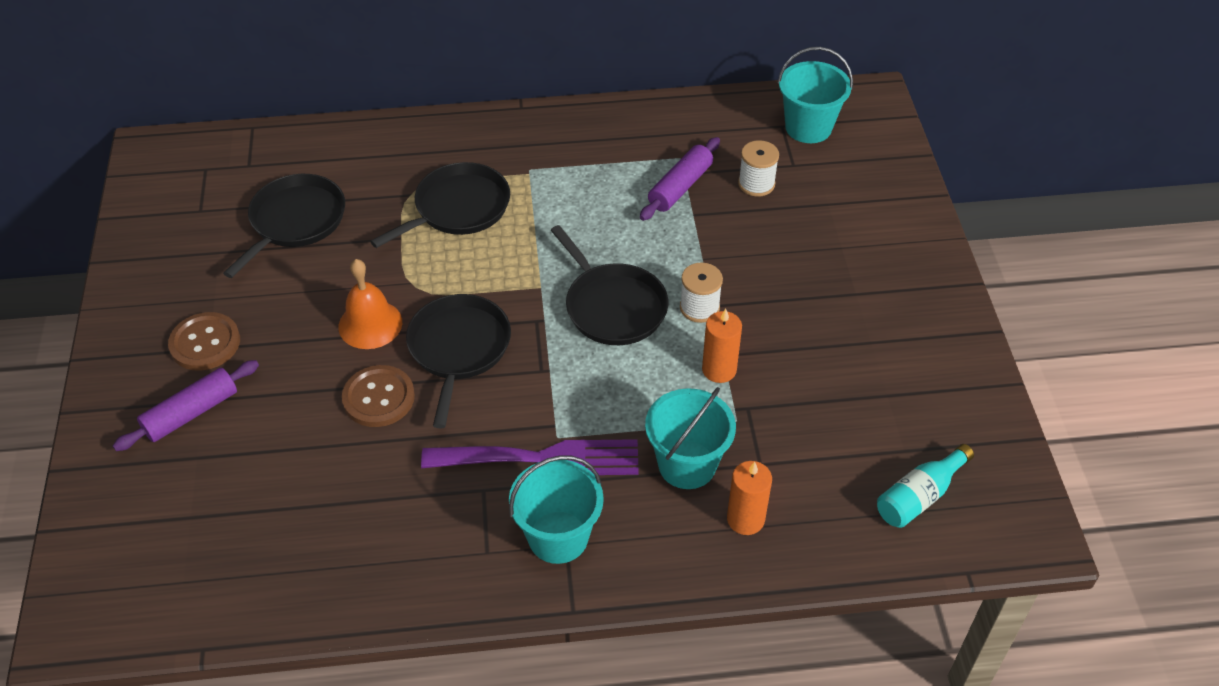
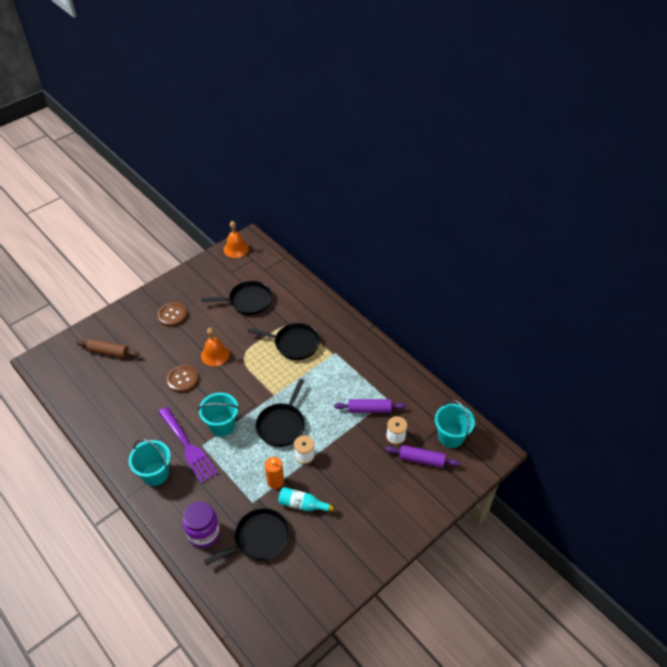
camera: 55 degrees right, 0 degrees up
purple rolling pin [113,360,259,451] -> purple rolling pin moved to [385,445,460,468]
black pan [406,294,511,429] -> black pan moved to [204,508,290,565]
turquoise bucket [645,387,736,489] -> turquoise bucket moved to [198,393,239,436]
orange candle [727,461,772,535] -> purple jar [182,501,220,548]
turquoise bottle [877,444,974,528] -> turquoise bottle moved to [278,487,335,513]
none -> brown rolling pin [76,339,140,358]
none -> orange bell [224,221,249,258]

